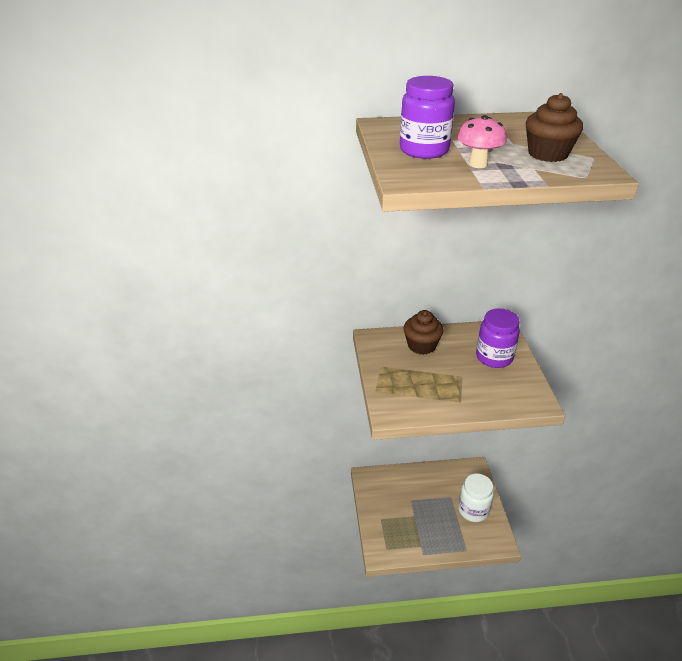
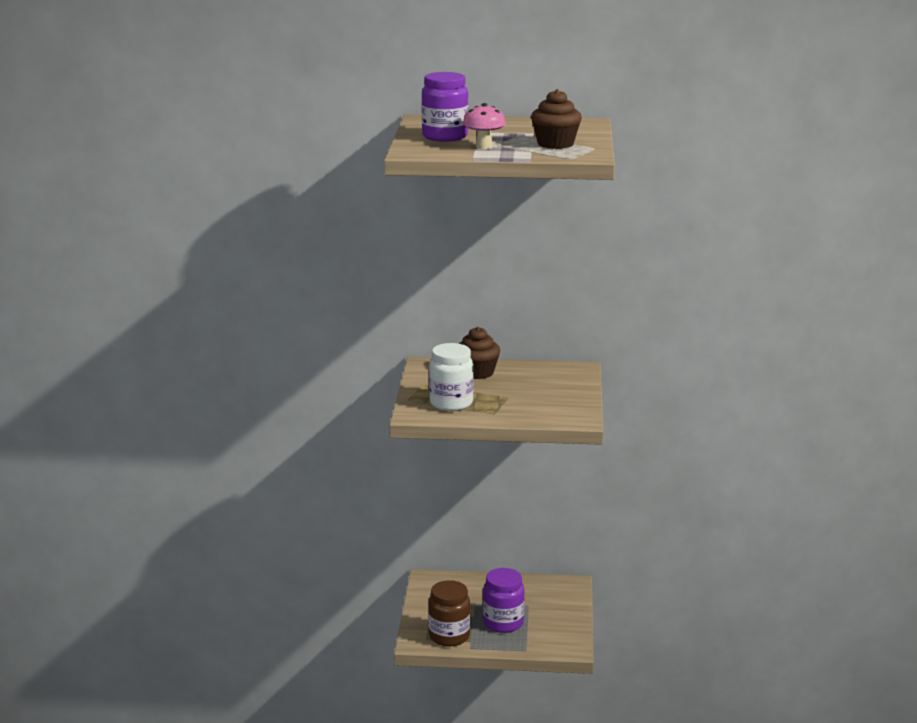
camera: 10 degrees right, 15 degrees down
white jar [458,473,494,522] -> white jar moved to [429,343,474,411]
purple jar [476,308,520,368] -> purple jar moved to [483,568,525,633]
none -> brown jar [428,580,470,646]

